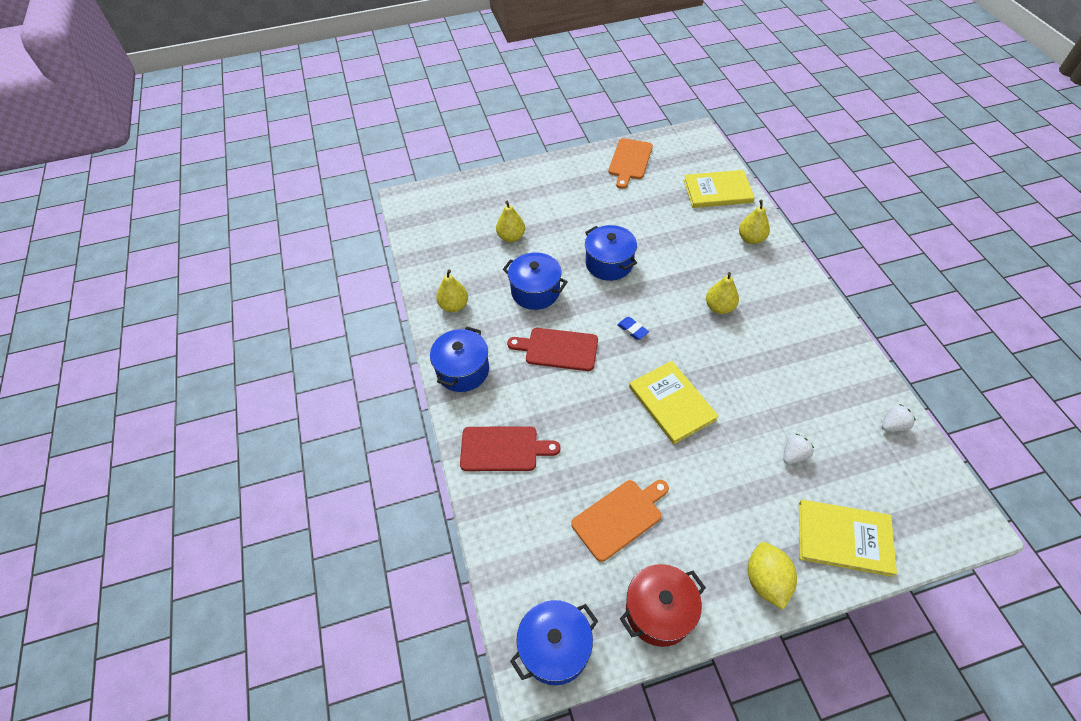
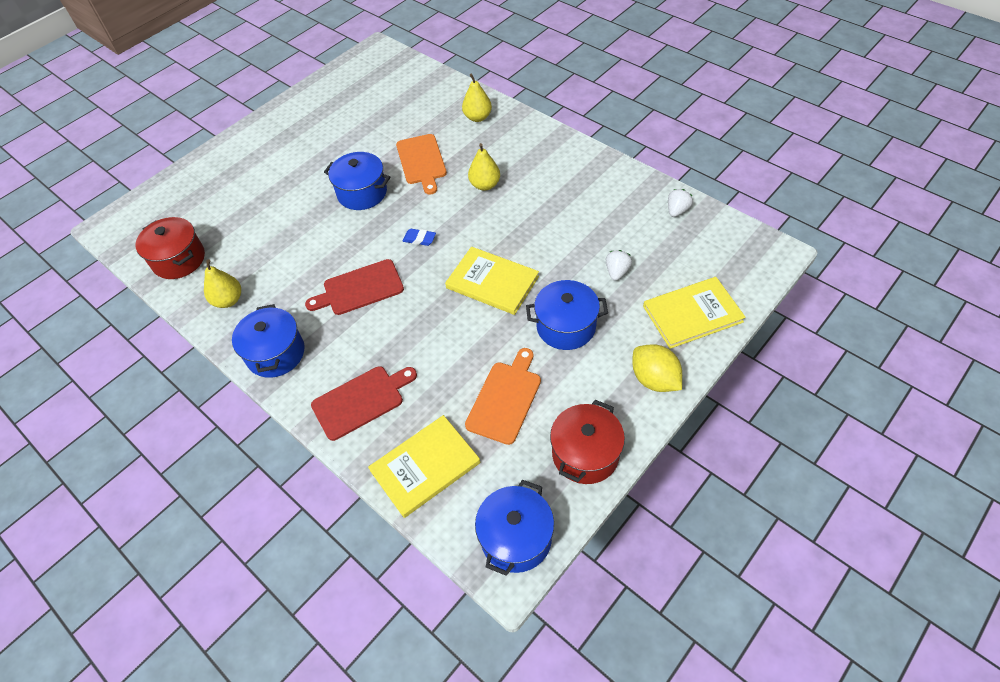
camera: 30 degrees left, 0 degrees up
yellow pear [496,201,525,242] -> none
blue pot [503,252,567,310] -> blue pot moved to [526,280,608,350]
orange cutting board [608,138,653,189] -> orange cutting board moved to [396,134,447,195]
yellow book [684,170,755,208] -> yellow book moved to [368,415,480,518]
none -> red pot [135,217,205,279]

